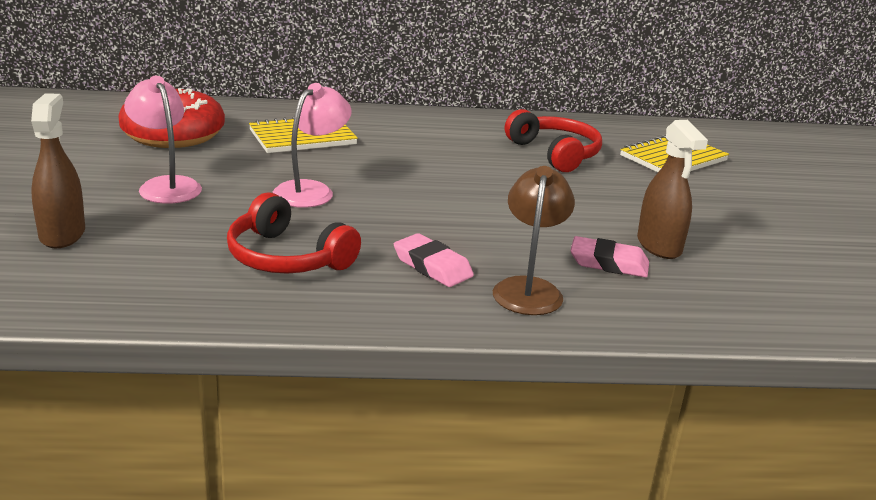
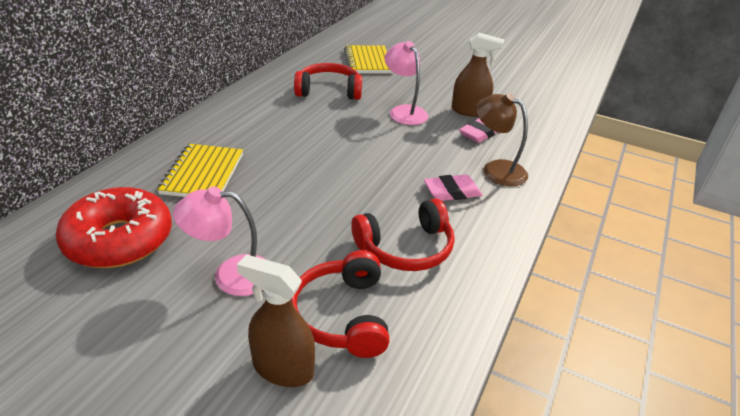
camera: 60 degrees left, 10 degrees up
pink lamp [273,83,351,208] -> pink lamp moved to [384,41,428,125]
none -> red headphones [291,250,390,358]

